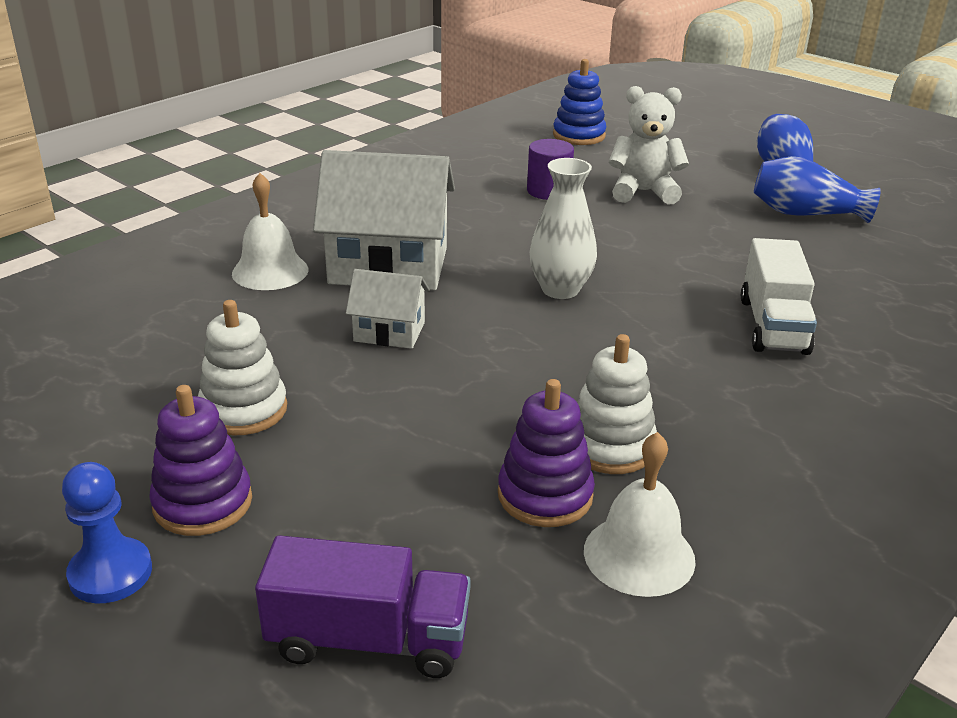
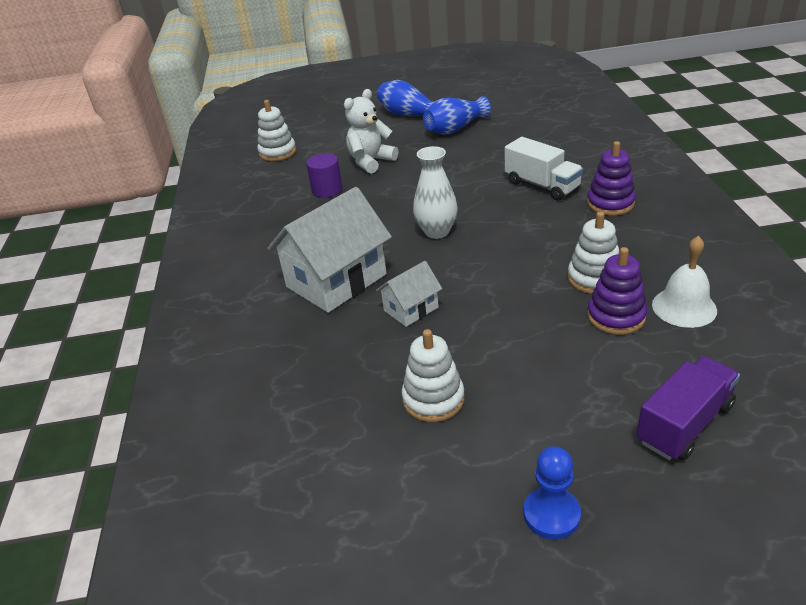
camera: 45 degrees left, 5 degrees up
purple stacking toy [149,385,252,536] -> purple stacking toy moved to [587,141,636,215]
white bell [232,173,309,290] -> none
blue stacking toy [553,59,606,145] -> white stacking toy [257,100,296,161]

